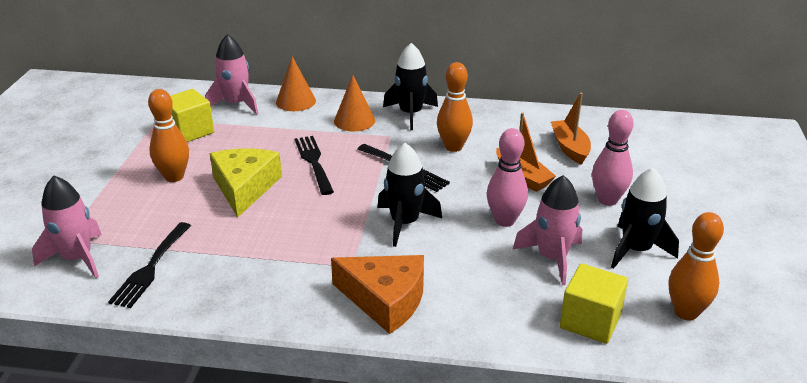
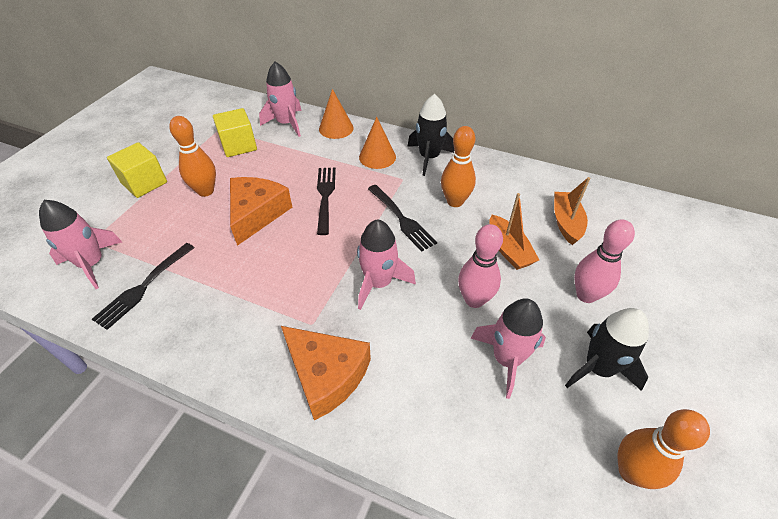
camera: 15 degrees right, 15 degrees up
yellow cheese [210,148,282,217] -> orange cheese [230,177,292,246]
black rocket [377,143,442,247] -> pink rocket [357,219,416,310]
yellow cube [560,263,628,344] -> yellow cube moved to [107,142,167,198]

